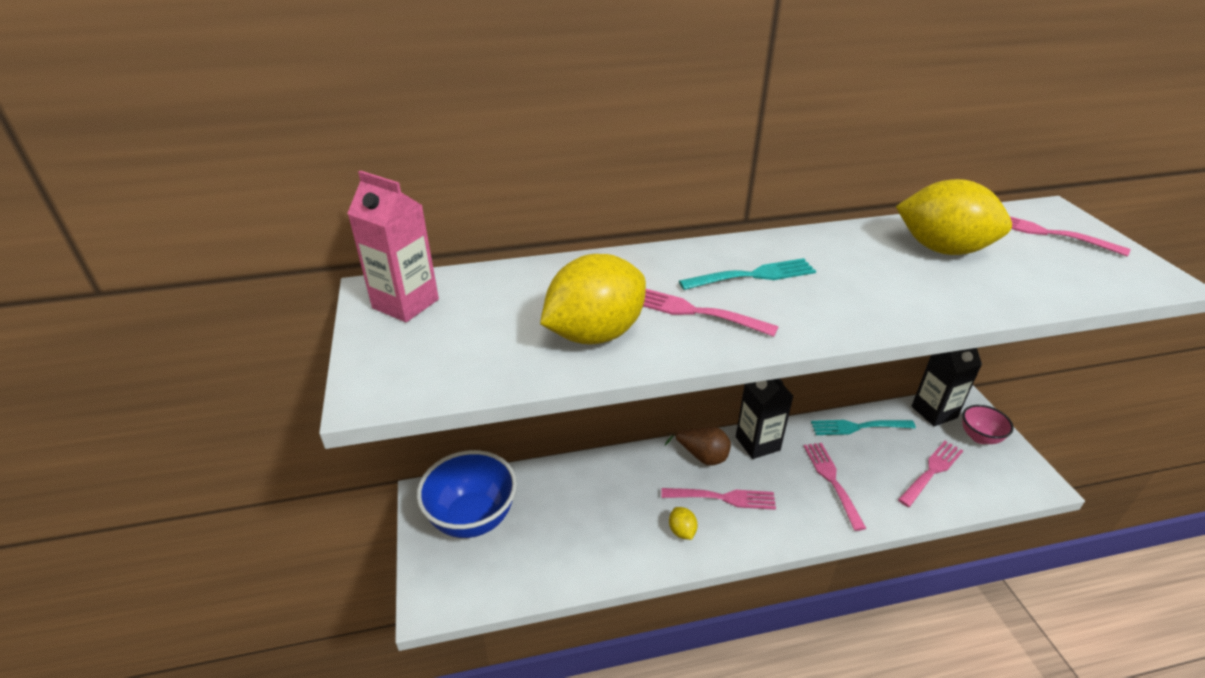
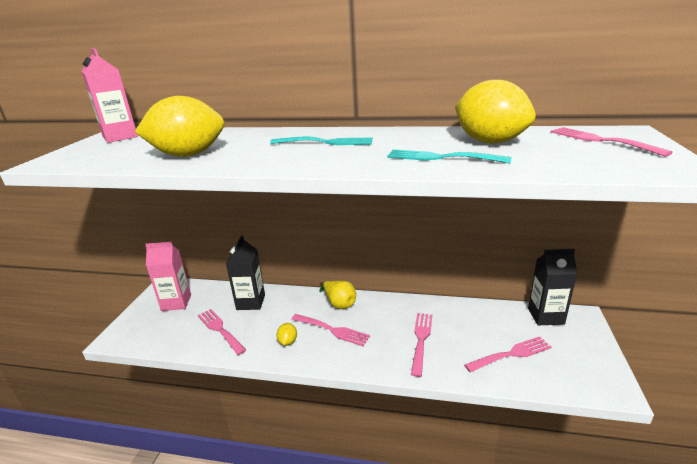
camera: 25 degrees right, 10 degrees down
blue bowl [417,450,517,538] -> pink carton [145,242,191,311]
pink fork [643,289,779,337] -> pink fork moved to [198,309,246,355]
brown pear [664,427,731,466] -> yellow pear [319,281,356,309]
black carton [736,379,793,459] -> black carton moved to [226,235,265,310]
turquoise fork [811,420,916,435] -> turquoise fork moved to [387,149,511,163]
pink bowl [962,405,1014,444] -> none

